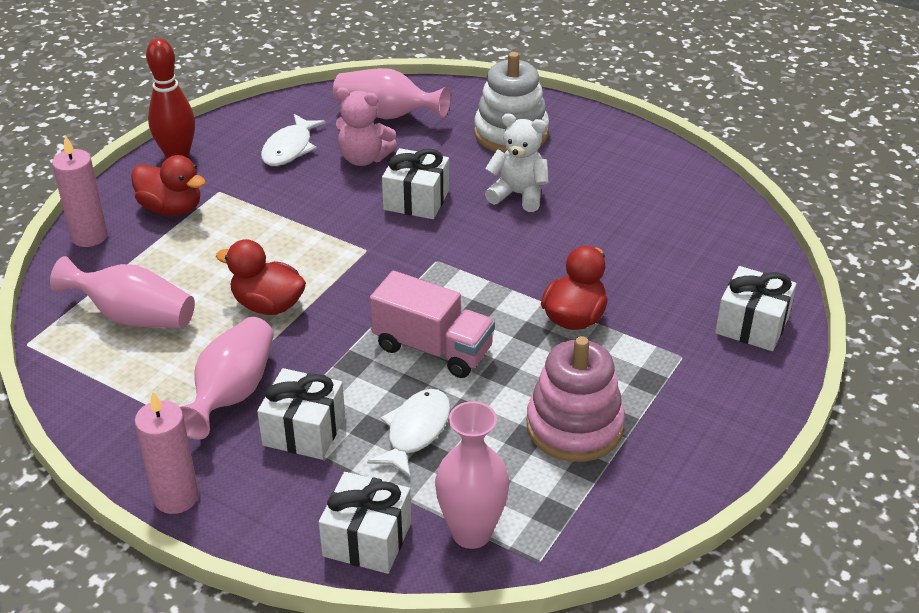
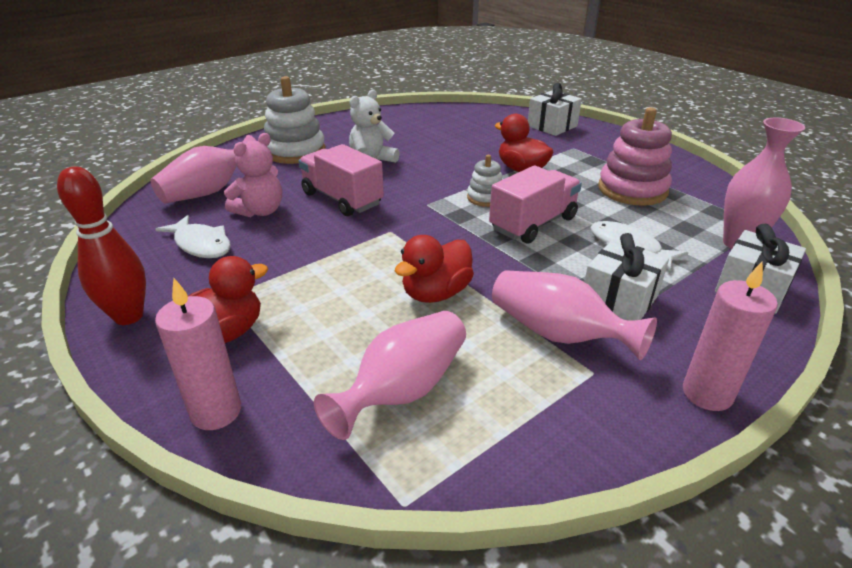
camera: 70 degrees left, 5 degrees down
white gift [382,148,449,219] -> pink truck [298,144,384,216]
none -> white stacking toy [467,155,502,207]

